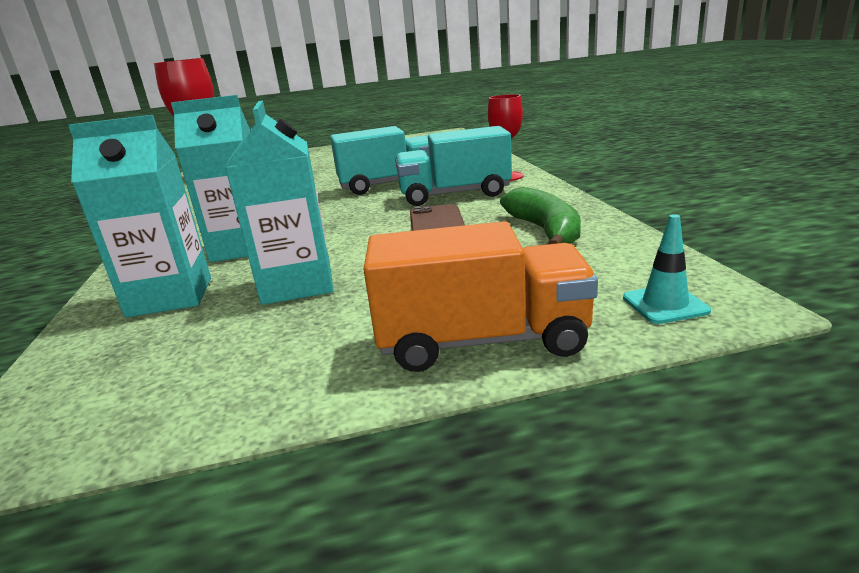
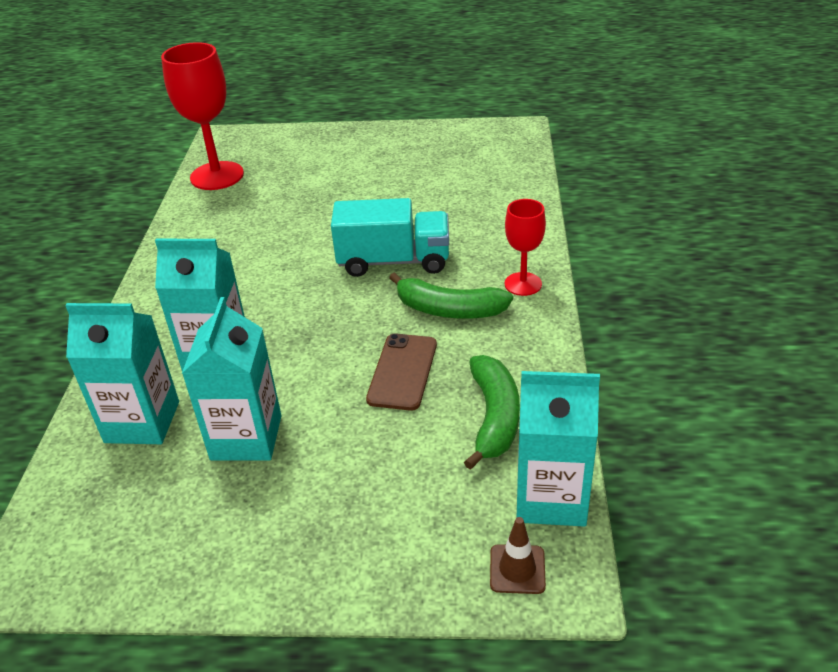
camera: 15 degrees right, 15 degrees up
orange truck [363,221,598,372] -> none
turquoise truck [395,126,512,206] -> green banana [389,272,513,319]
turquoise traffic cone [623,214,711,324] -> brown traffic cone [490,517,546,594]
none -> turquoise carton [517,371,600,527]

